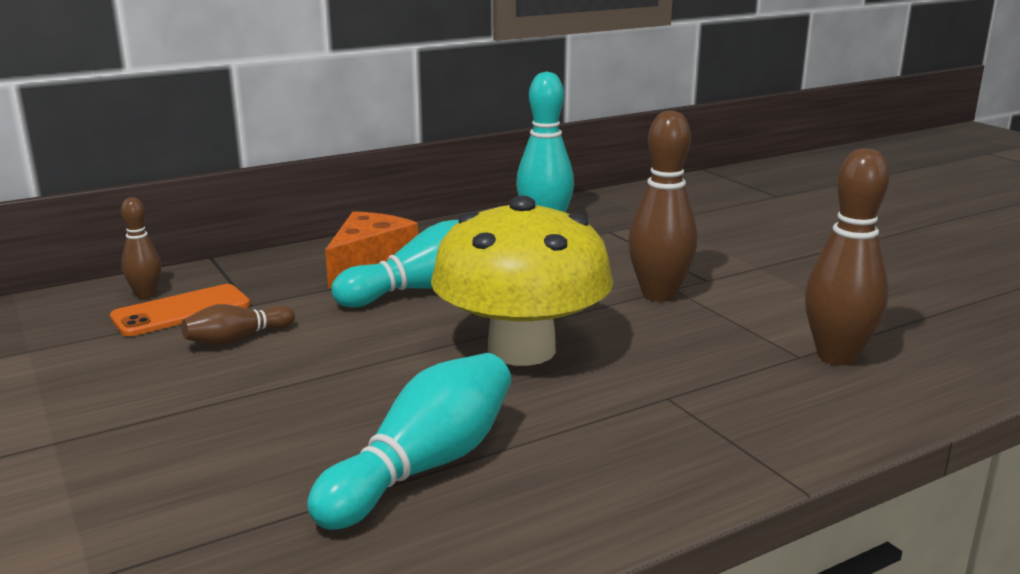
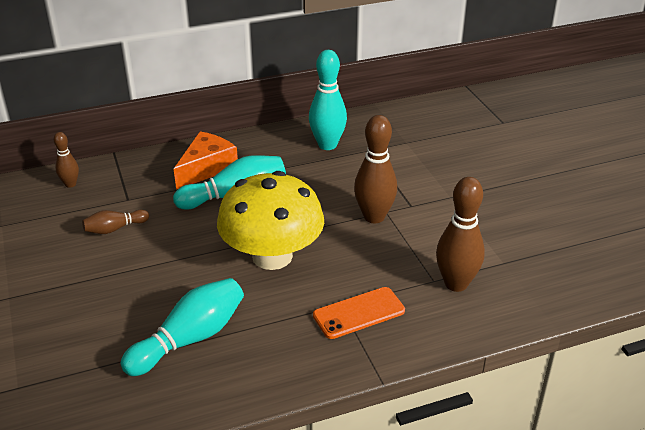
camera: 10 degrees right, 15 degrees up
orange phone [110,284,250,336] -> orange phone moved to [313,287,405,339]

